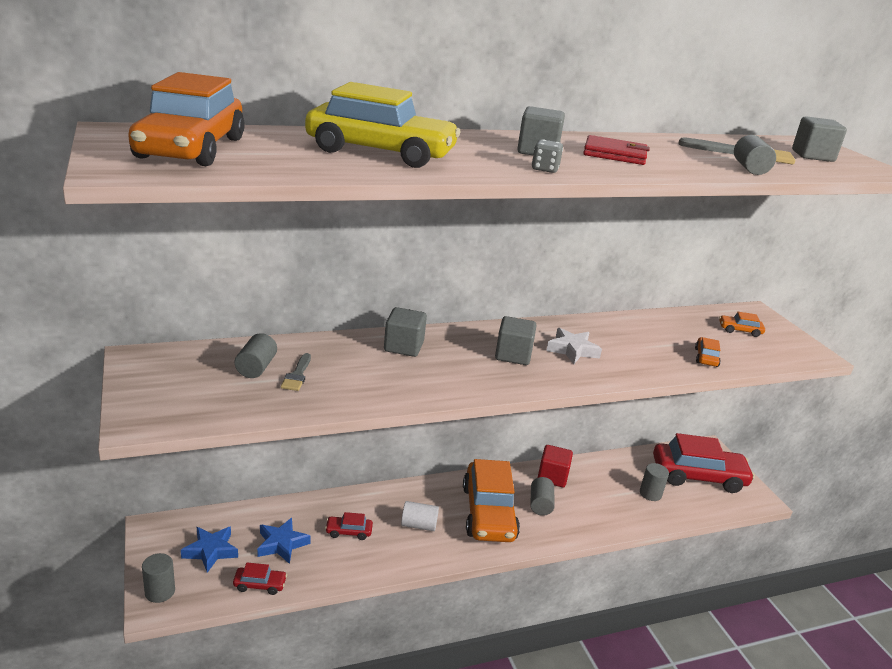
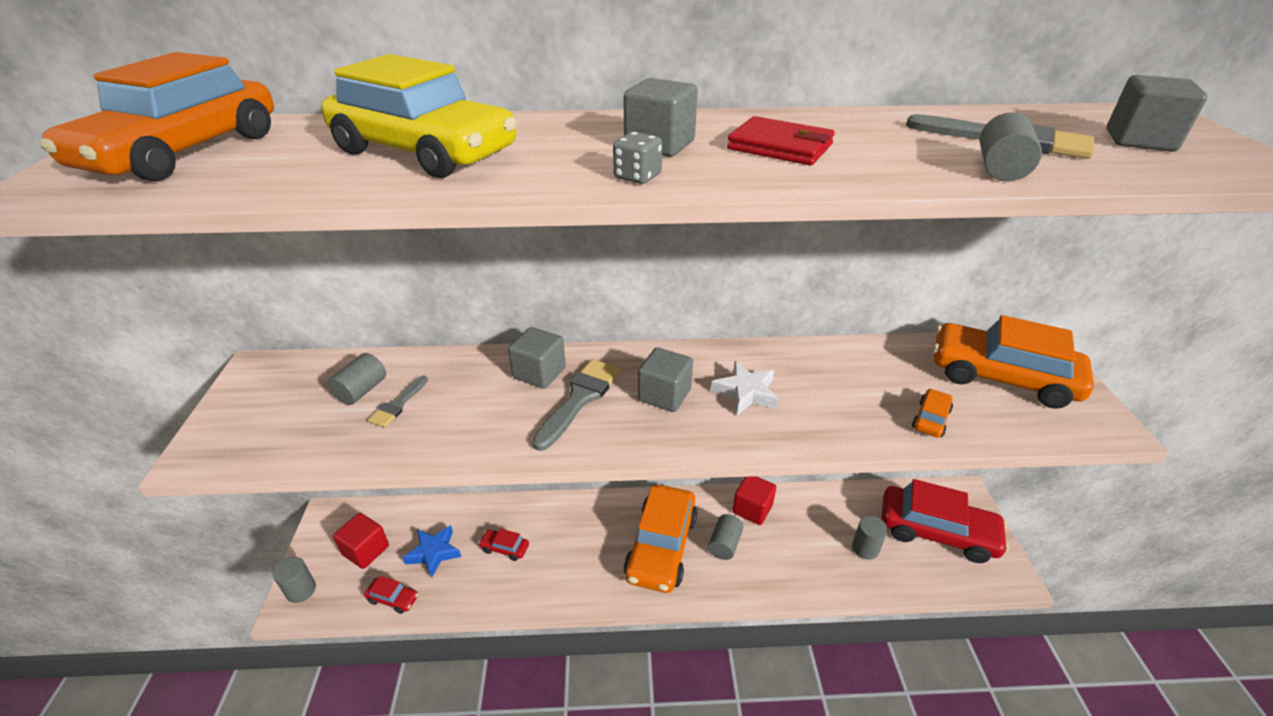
camera: 20 degrees right, 10 degrees up
blue star [181,526,238,573] -> red cube [333,513,389,569]
white cylinder [401,501,439,531] -> none
orange car [719,312,765,337] -> orange car [933,315,1094,409], size x2.41
none -> grey brush [532,359,621,451]

